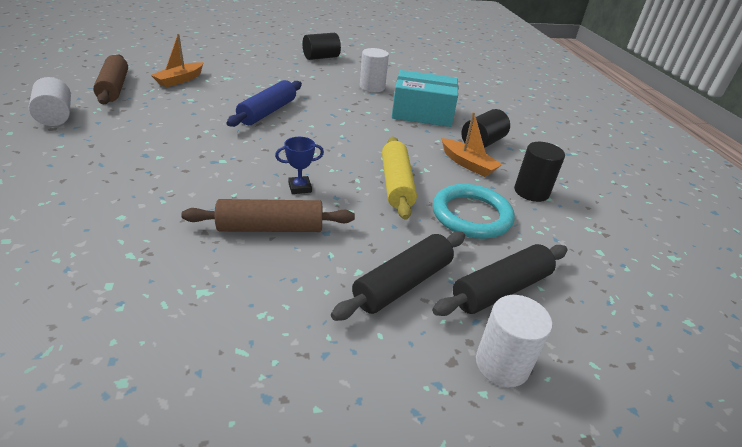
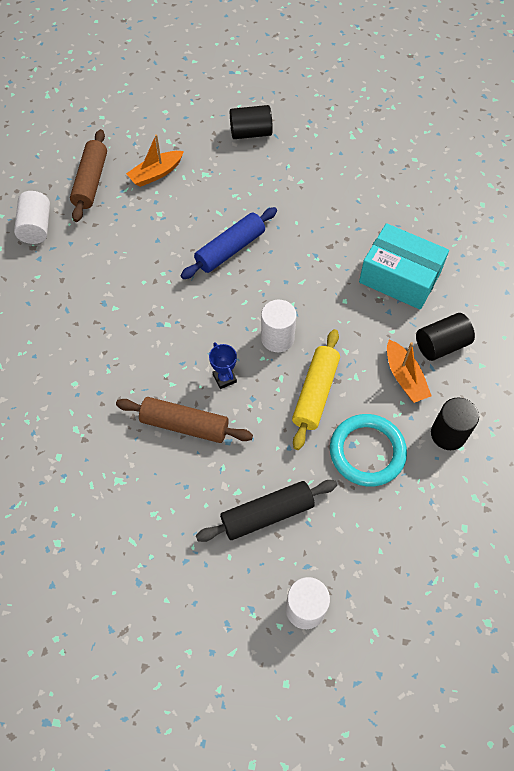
camera: 25 degrees right, 25 degrees up
blue trophy [275,137,324,194] -> blue trophy turned 60 degrees clockwise [209,342,237,389]
black cylinder [303,33,341,60] -> black cylinder moved to [230,105,273,139]
white cylinder [360,48,389,92] -> white cylinder moved to [261,300,296,352]
black rolling pin [432,244,568,316] -> none

